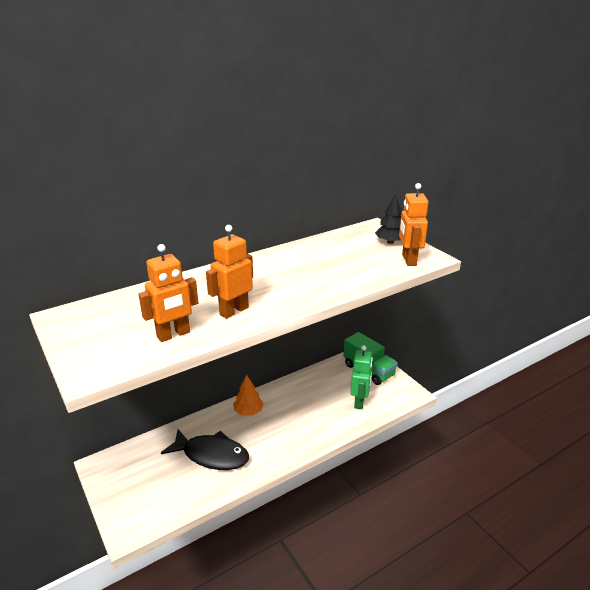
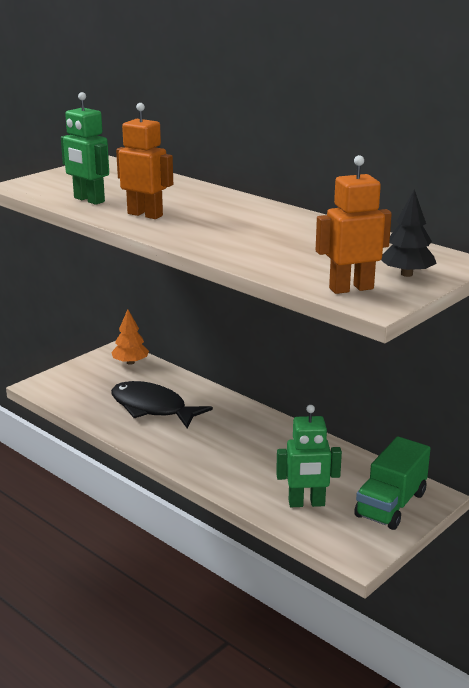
camera: 75 degrees right, 5 degrees down
orange robot [138,244,198,342] -> green robot [61,92,109,205]
black fish [161,429,249,470] -> black fish turned 120 degrees clockwise [111,381,213,428]
orange tree [233,375,264,416] -> orange tree moved to [111,309,149,365]

